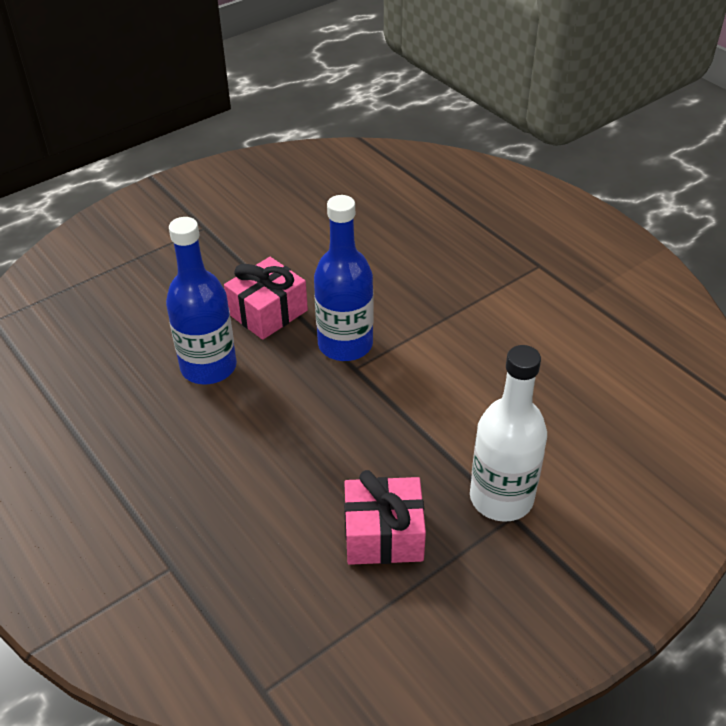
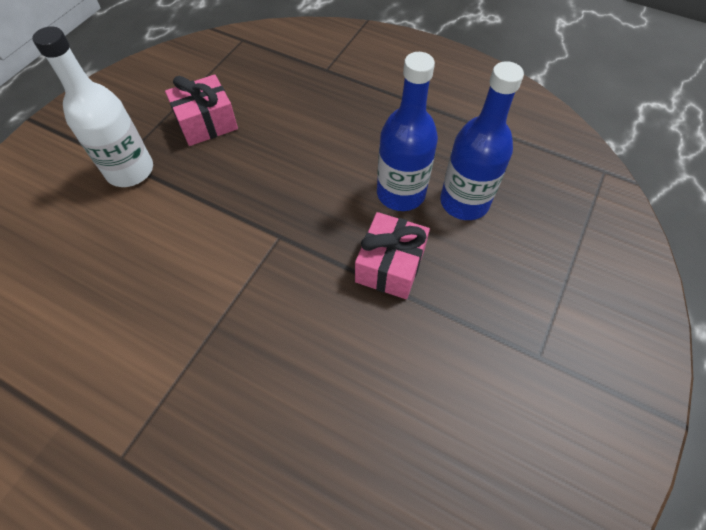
camera: 155 degrees right, 15 degrees up
blue bottle [314,195,373,361] -> blue bottle moved to [440,61,524,220]

